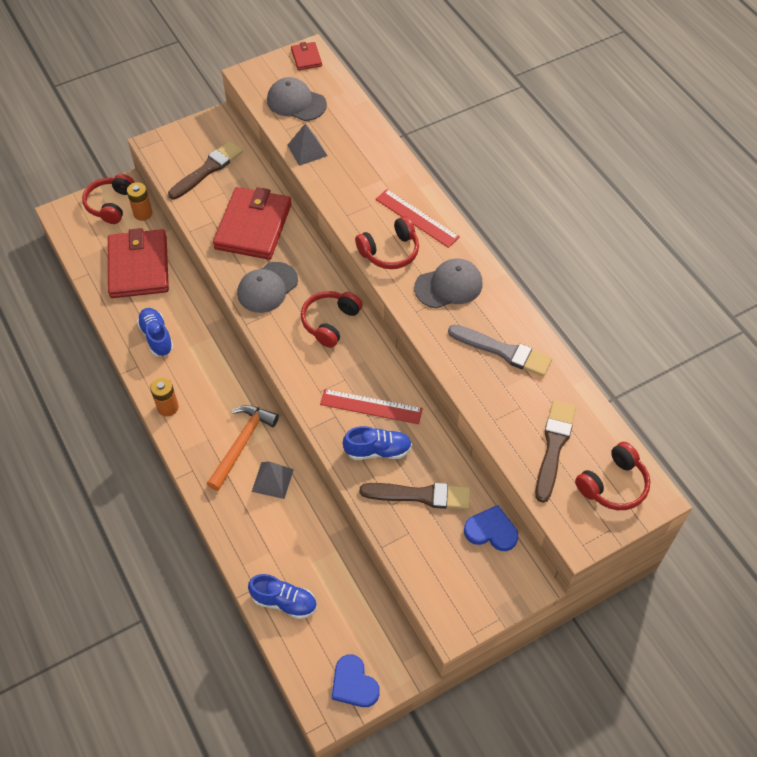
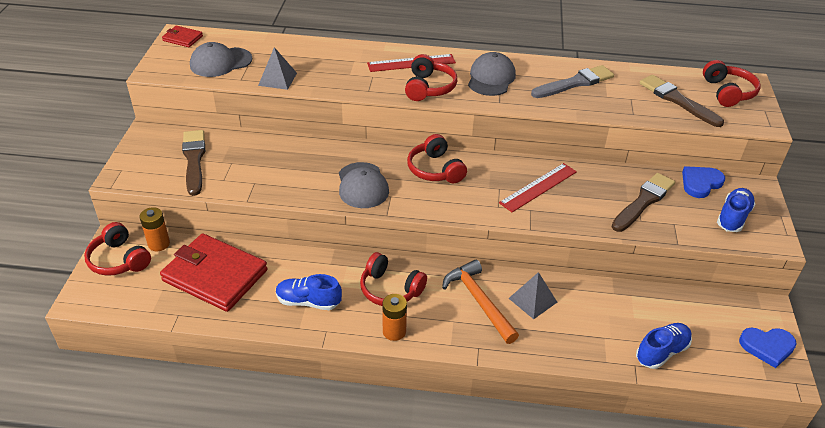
camera: 55 degrees left, 15 degrees down
red wallet [213,187,292,260] -> none
blue shoe [343,426,412,460] -> blue shoe moved to [717,188,755,232]
none -> red headphones [360,252,427,306]

